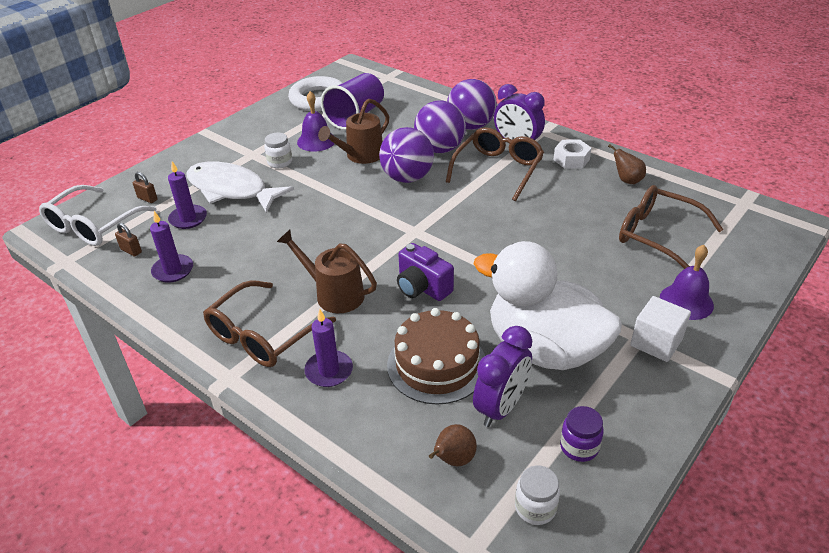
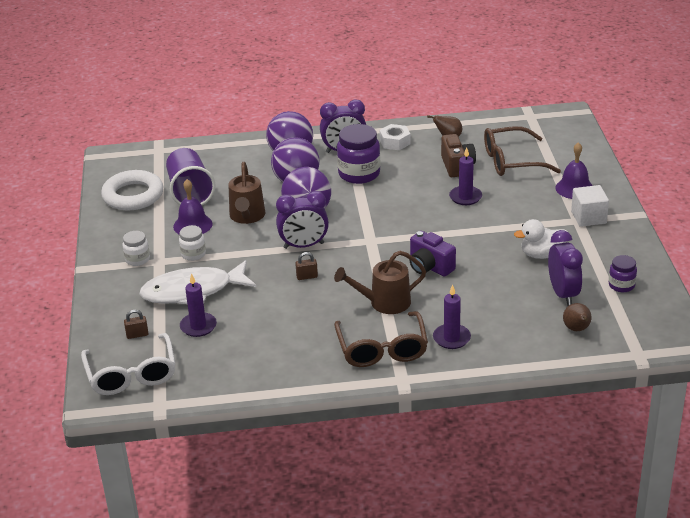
camera: 45 degrees left, 5 degrees down
brown padlock [115,223,142,257] -> brown padlock moved to [295,252,318,280]
purple candle [150,211,193,282] -> purple candle moved to [449,147,482,205]
brown cake [387,308,485,405] -> none
purple camera [397,243,454,301] -> purple camera turned 45 degrees clockwise [410,231,456,277]
brown glasses [446,127,544,201] -> purple jar [337,124,380,184]
white duck [474,241,622,370] -> white duck [514,219,567,259], size x0.50
white jar [515,465,560,525] -> white jar moved to [123,231,150,266]
none -> purple clock [276,191,329,249]
none -> brown camera [441,134,476,177]

